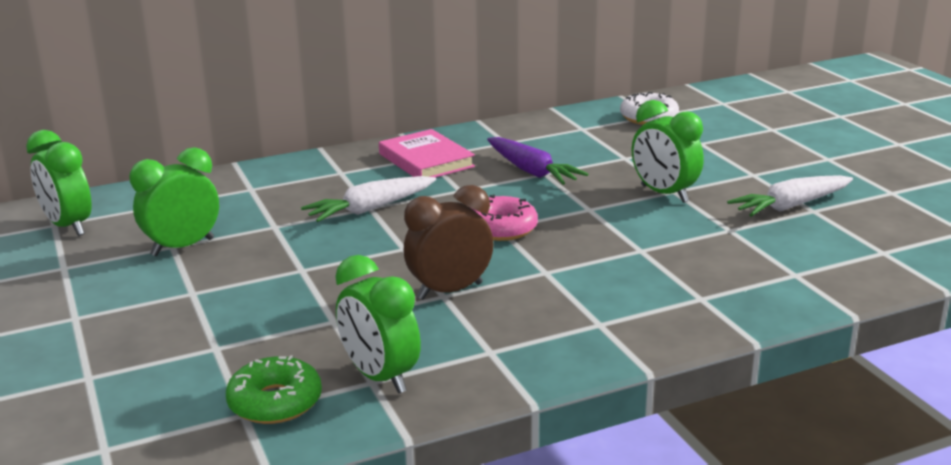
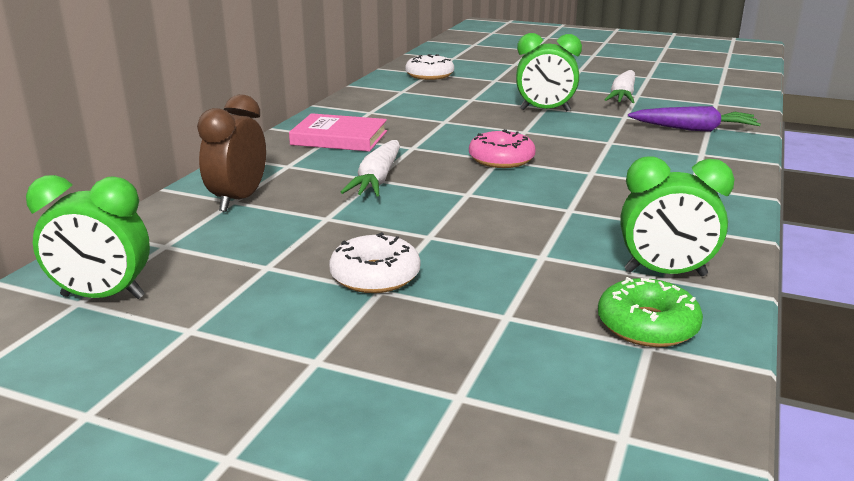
camera: 45 degrees left, 0 degrees up
green clock [129,147,219,256] -> none
brown clock [404,185,493,300] -> brown clock moved to [197,94,266,212]
purple carrot [487,137,588,185] -> purple carrot moved to [628,106,761,132]
none -> white donut [329,232,420,293]

